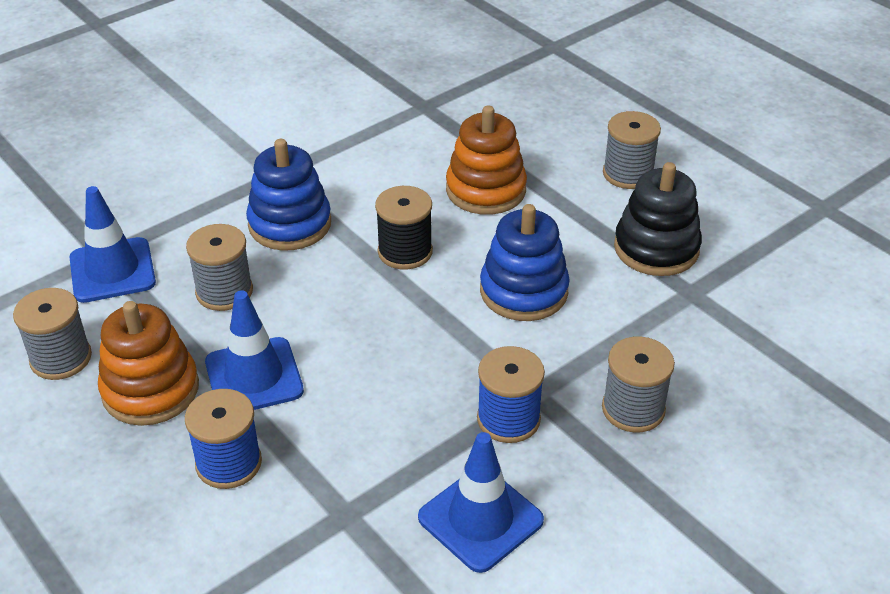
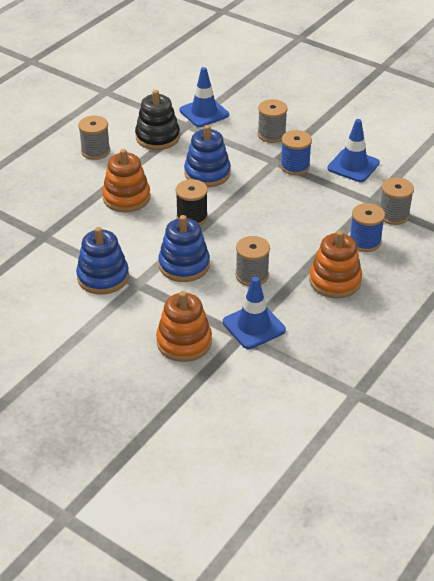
camera: 105 degrees left, 0 degrees up
grey spool [13,288,92,380] -> grey spool moved to [380,177,414,225]
blue traffic cone [205,290,304,410] -> blue traffic cone moved to [179,67,229,127]
none -> blue stacking toy [76,227,129,295]
none -> orange stacking toy [156,291,212,362]

